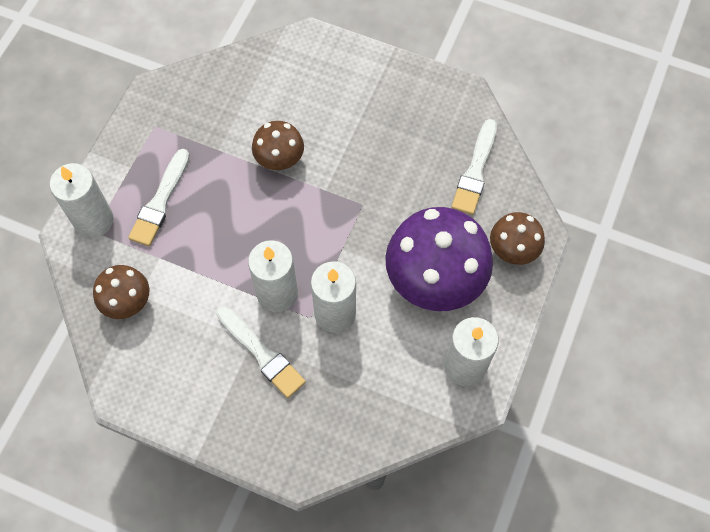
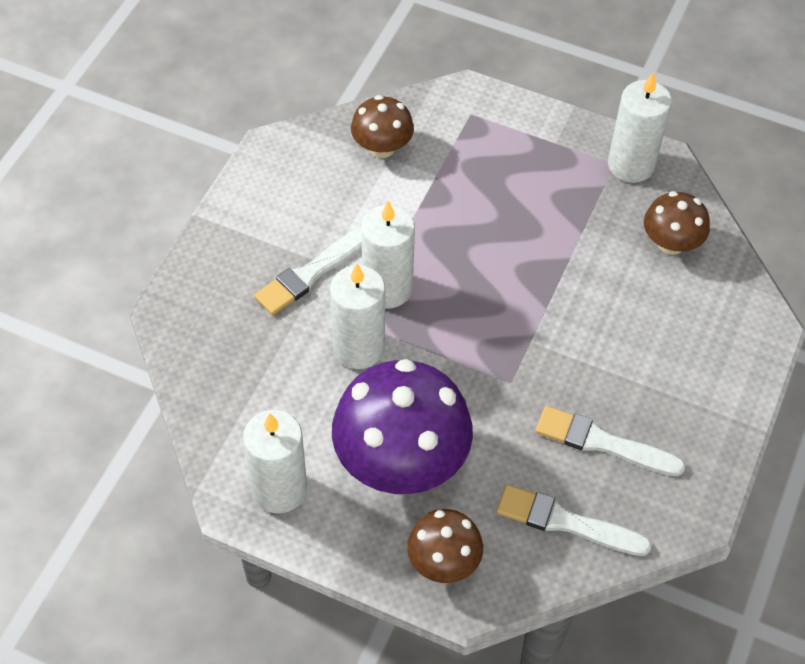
camera: 90 degrees right, 10 degrees down
white candle [50,163,114,238] -> white candle moved to [608,73,672,183]
white brush [128,149,190,247] -> white brush moved to [536,406,686,476]
brown mushroom [252,121,304,170] -> brown mushroom moved to [644,191,710,255]

